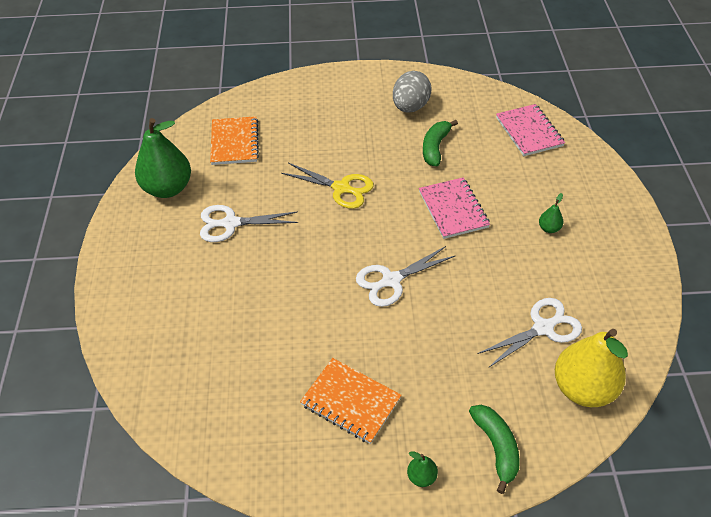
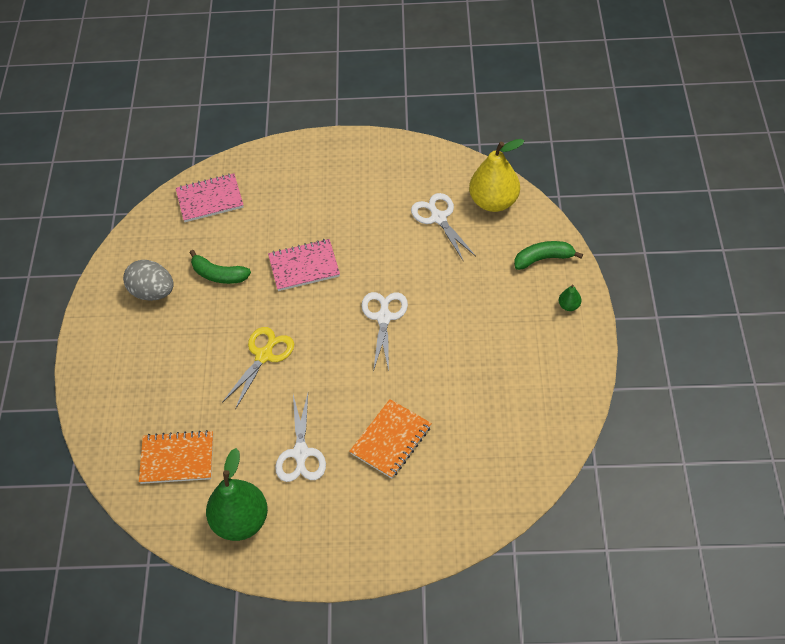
camera: 85 degrees left, 5 degrees up
orange notebook [300,358,401,444] -> orange notebook moved to [349,399,432,478]
white scissors [356,246,456,307] -> white scissors turned 150 degrees counterclockwise [361,292,408,372]
green pear [539,193,563,233] -> none

